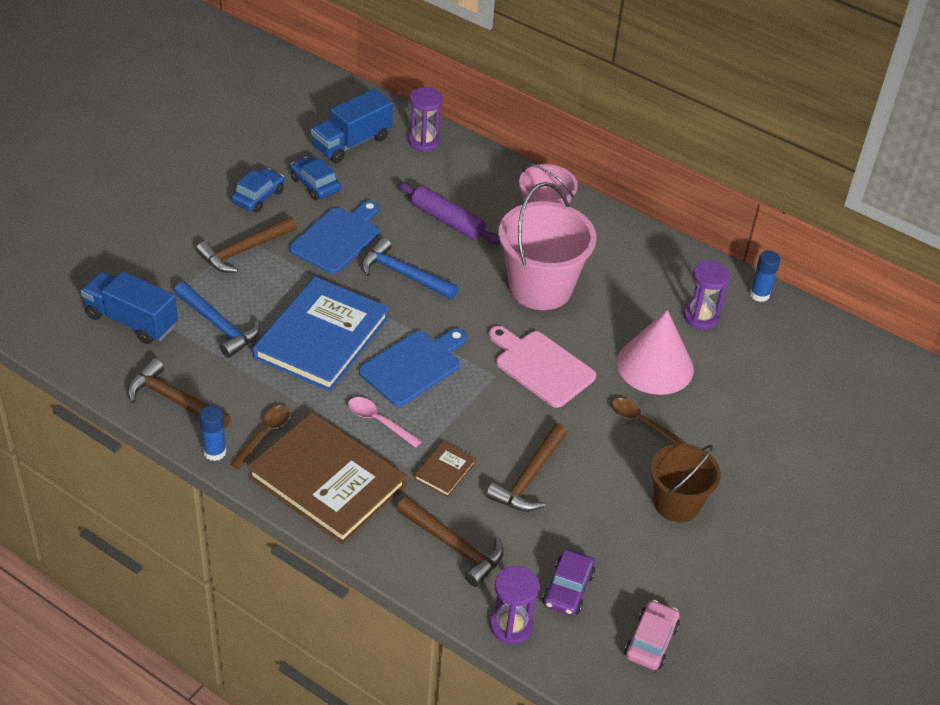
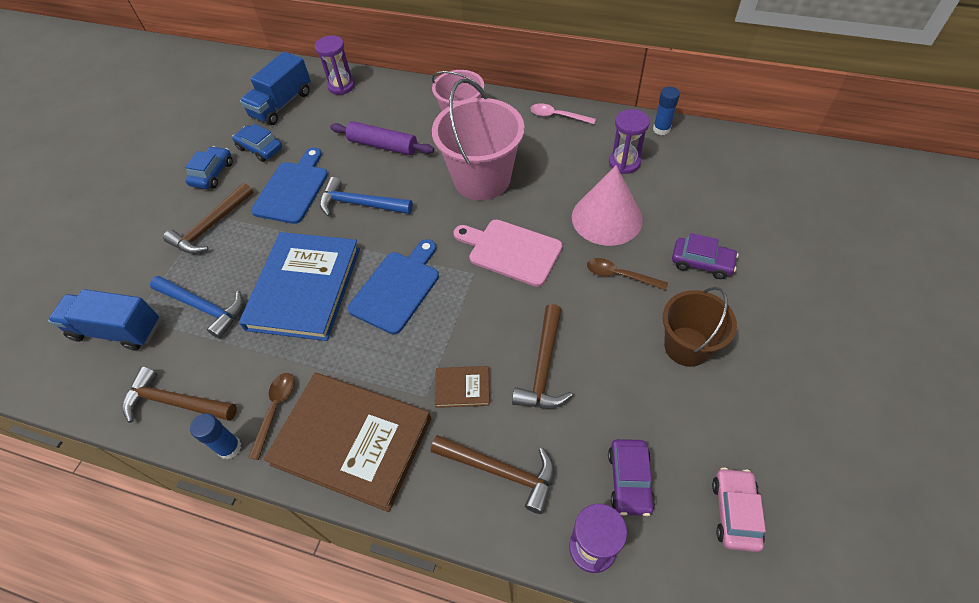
camera: 10 degrees left, 10 degrees up
pink spoon [348,397,422,448] -> pink spoon moved to [530,103,596,124]
brown book [414,441,476,497] -> brown book turned 75 degrees clockwise [435,366,490,408]
none -> purple car [672,233,738,279]

